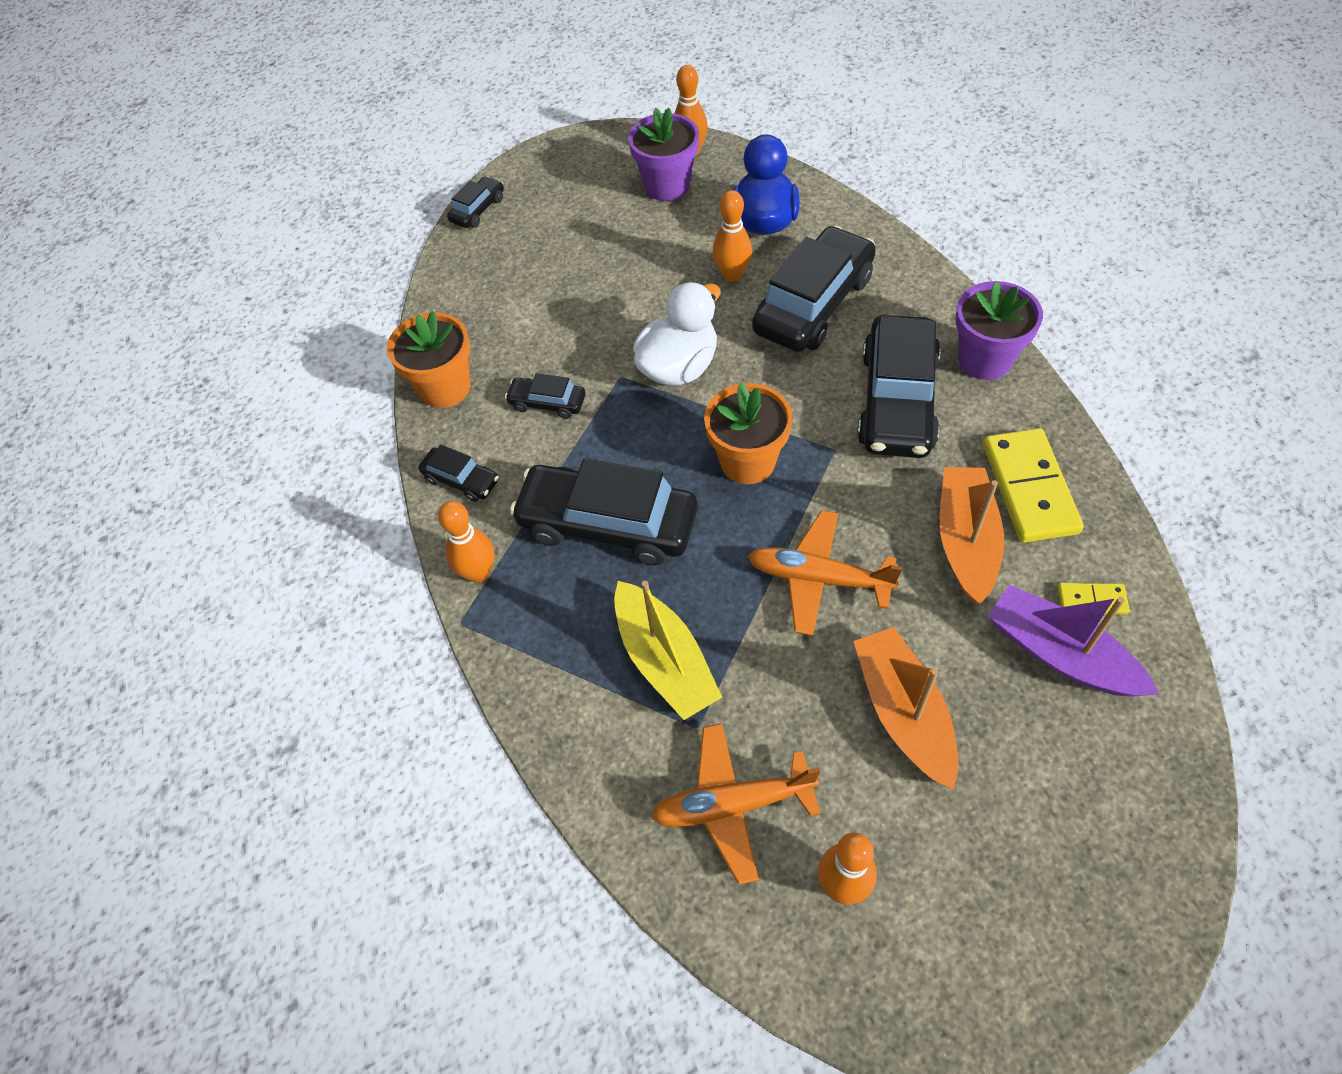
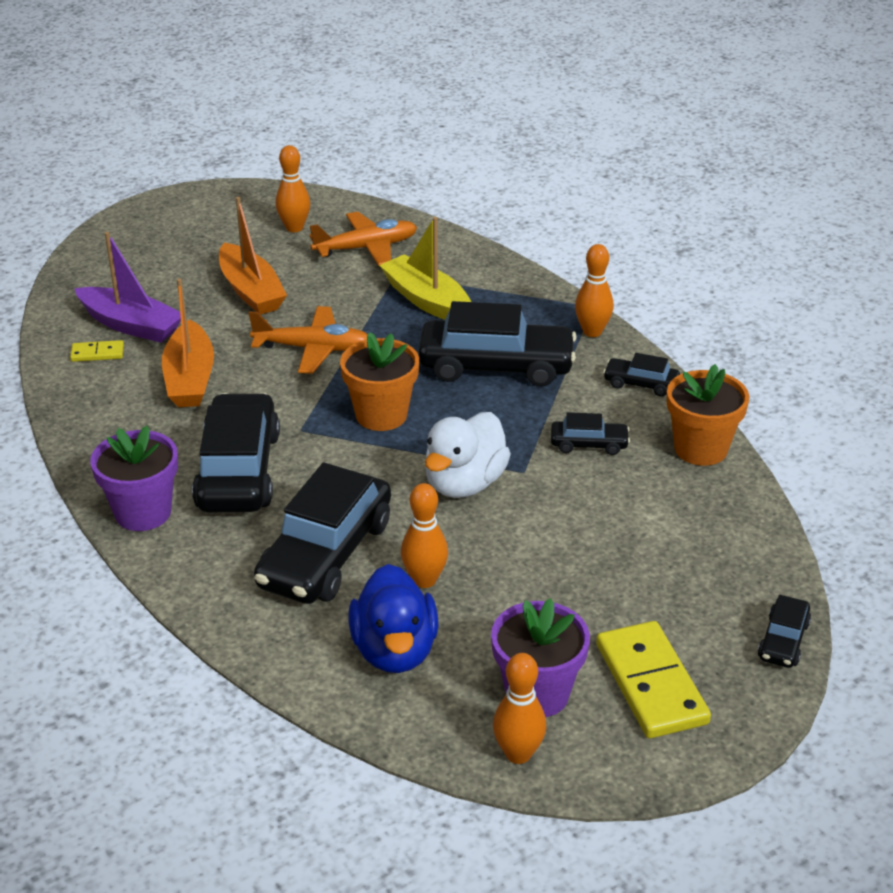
camera: 165 degrees right, 20 degrees down
yellow domino [983,428,1084,543] -> yellow domino moved to [596,621,711,738]

